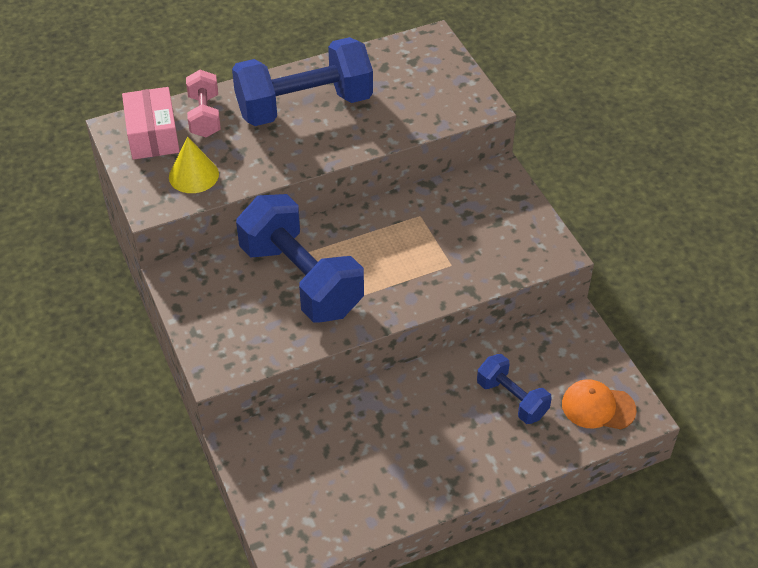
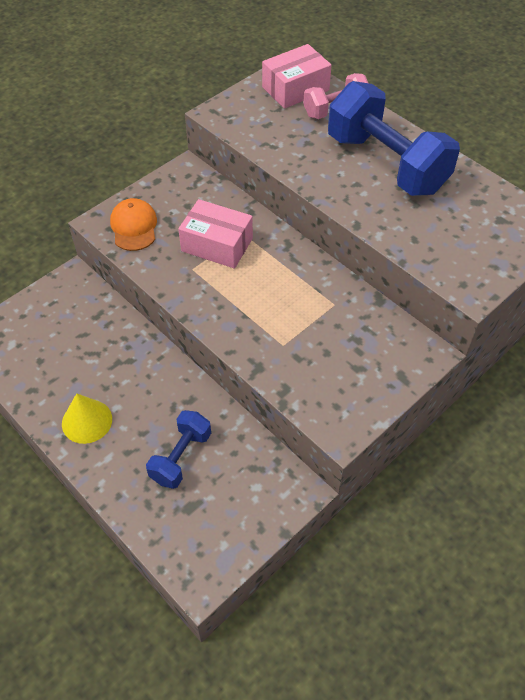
camera: 70 degrees right, 5 degrees up
yellow cone [169,137,219,193] -> yellow cone moved to [62,393,112,444]
blue dumbbell [236,194,364,323] -> pink box [178,199,253,269]
orange cap [562,379,637,429] -> orange cap moved to [110,198,157,251]

